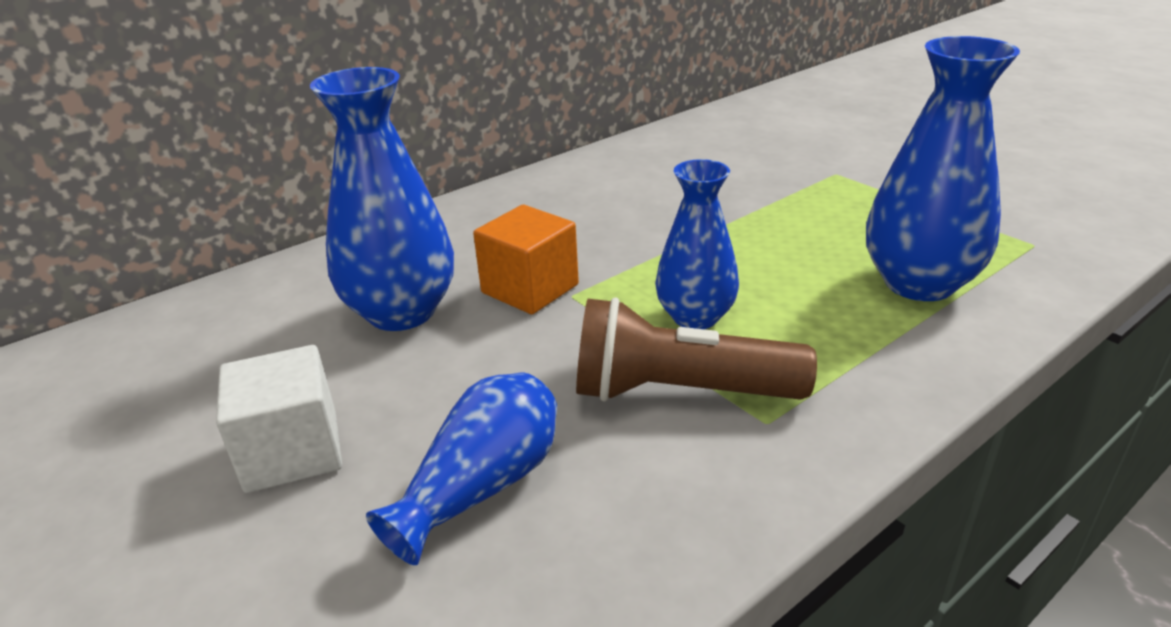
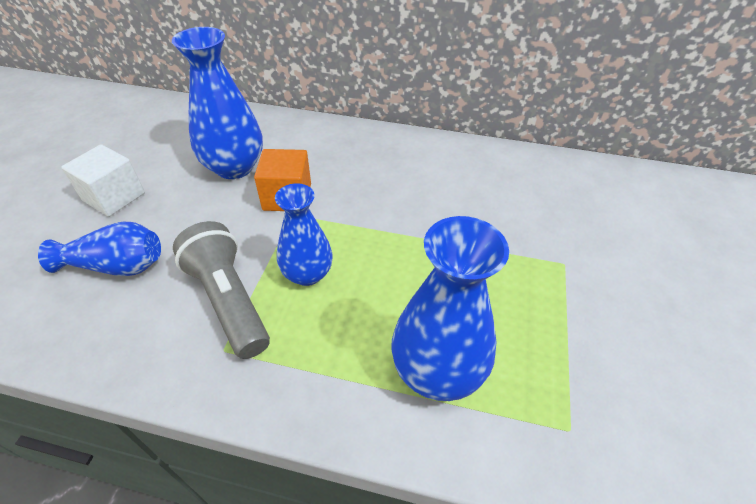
camera: 50 degrees right, 15 degrees up
brown flashlight [576,297,817,402] -> grey flashlight [173,221,270,359]

